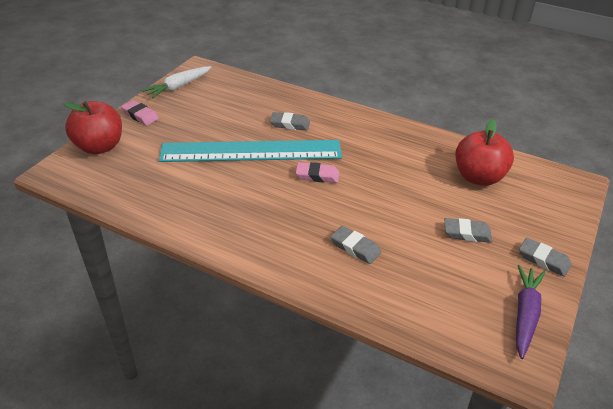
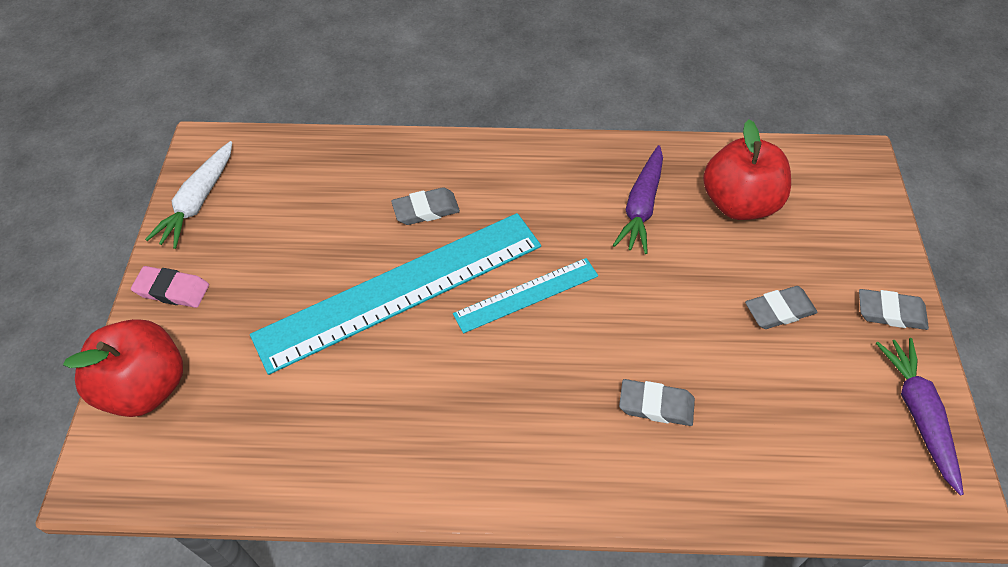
camera: 25 degrees left, 15 degrees up
pink eraser [295,162,339,183] -> turquoise ruler [453,258,598,333]
none -> purple carrot [613,145,663,254]

